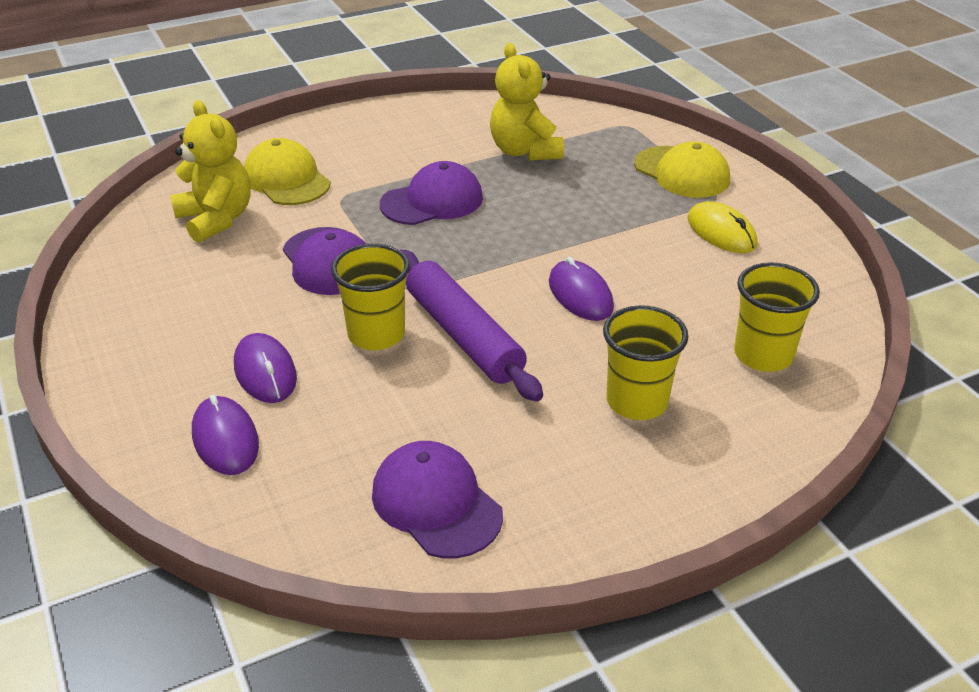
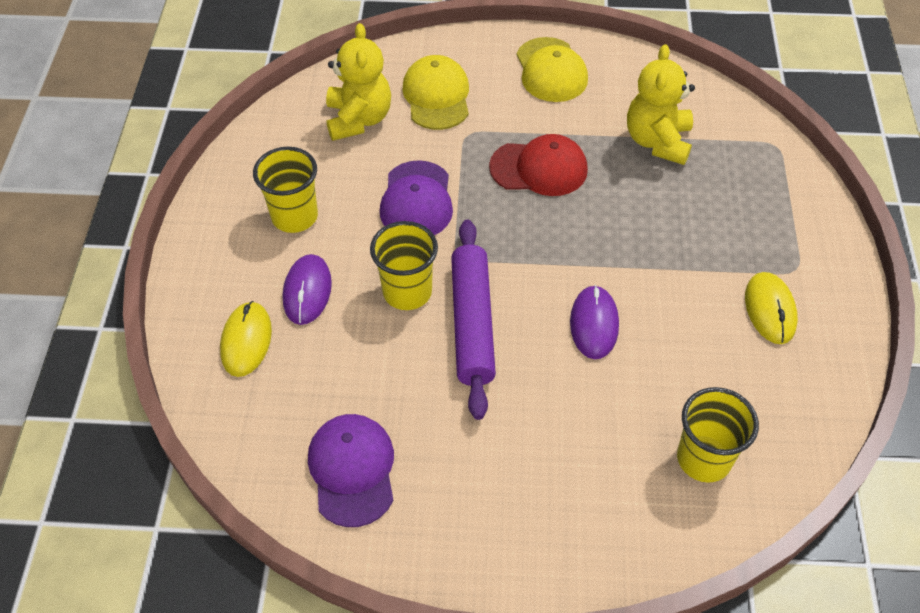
camera: 30 degrees right, 15 degrees up
purple mouse [192,395,259,475] -> yellow mouse [220,301,272,377]
purple cap [380,161,483,225] -> red cap [489,134,588,196]
yellow cup [603,305,689,420] -> yellow cup moved to [253,147,318,233]
yellow cap [634,141,730,198] -> yellow cap moved to [516,37,588,102]

